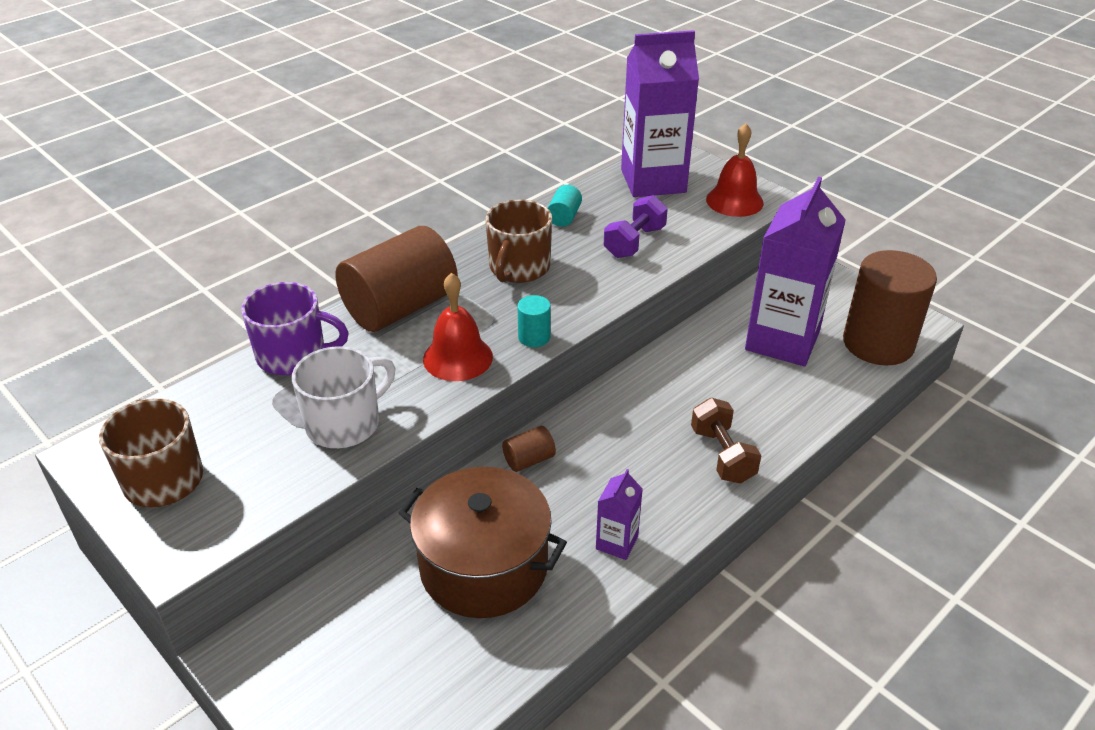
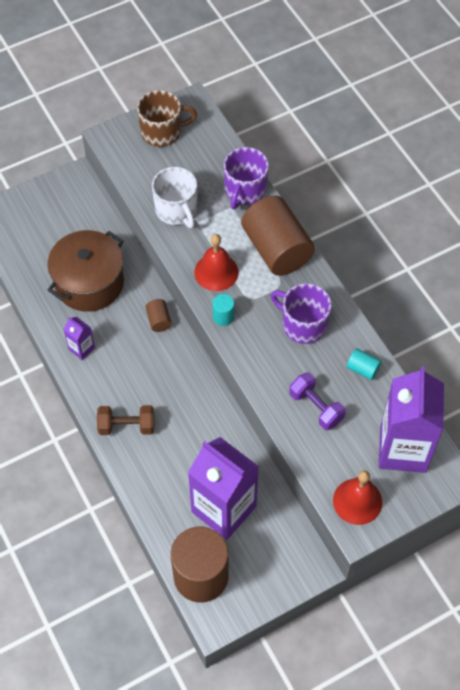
camera: 105 degrees right, 20 degrees up
brown mug [485,200,552,283] -> purple mug [271,284,331,344]

